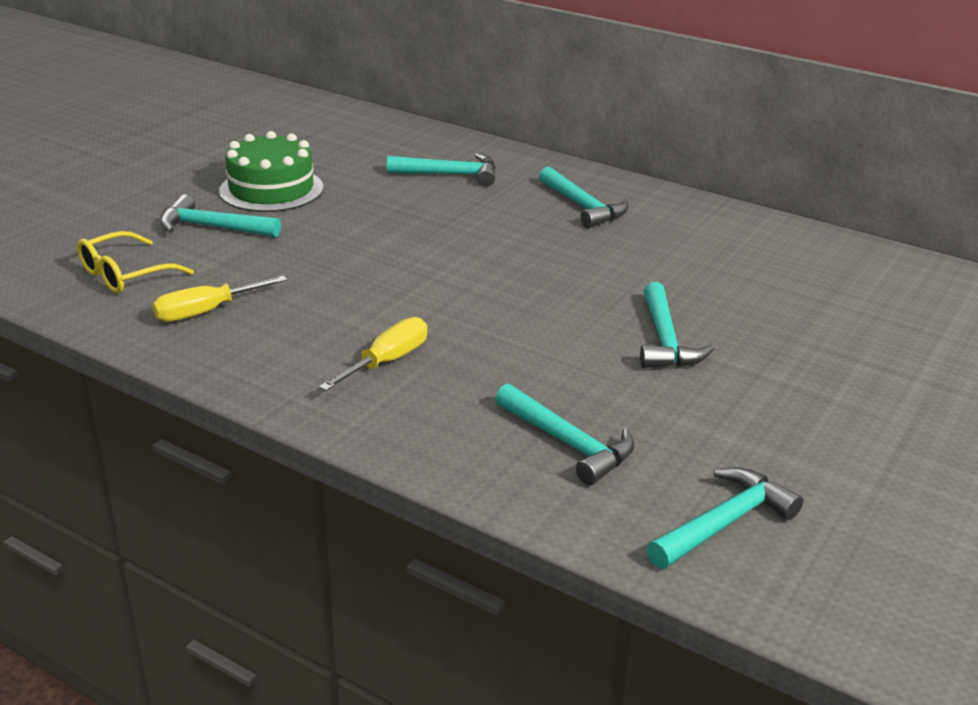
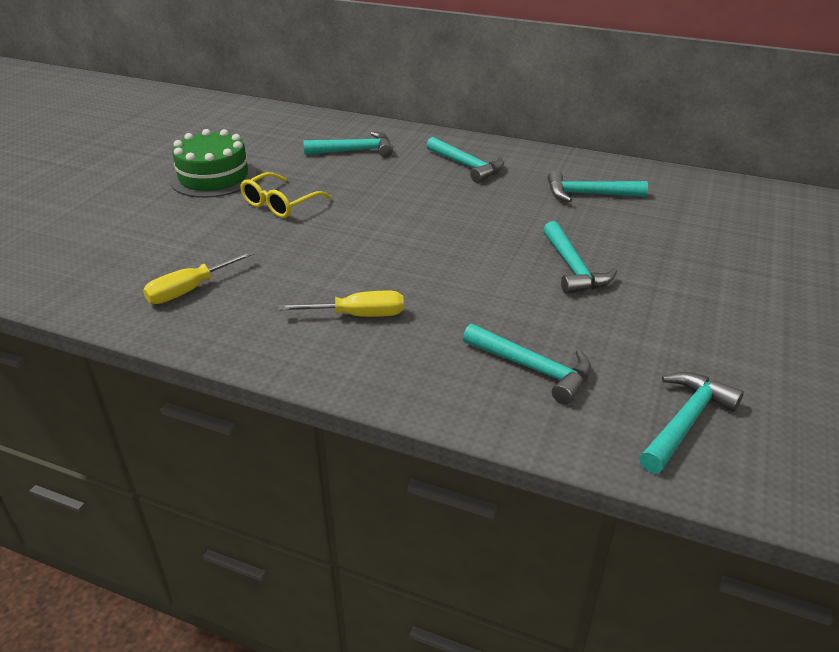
camera: 10 degrees left, 5 degrees up
yellow glasses [77,231,194,293] -> yellow glasses moved to [240,172,332,218]
turquoise hammer [160,195,281,237] -> turquoise hammer moved to [547,170,648,202]
yellow screwdriver [319,317,427,391] -> yellow screwdriver turned 60 degrees clockwise [278,291,404,317]

